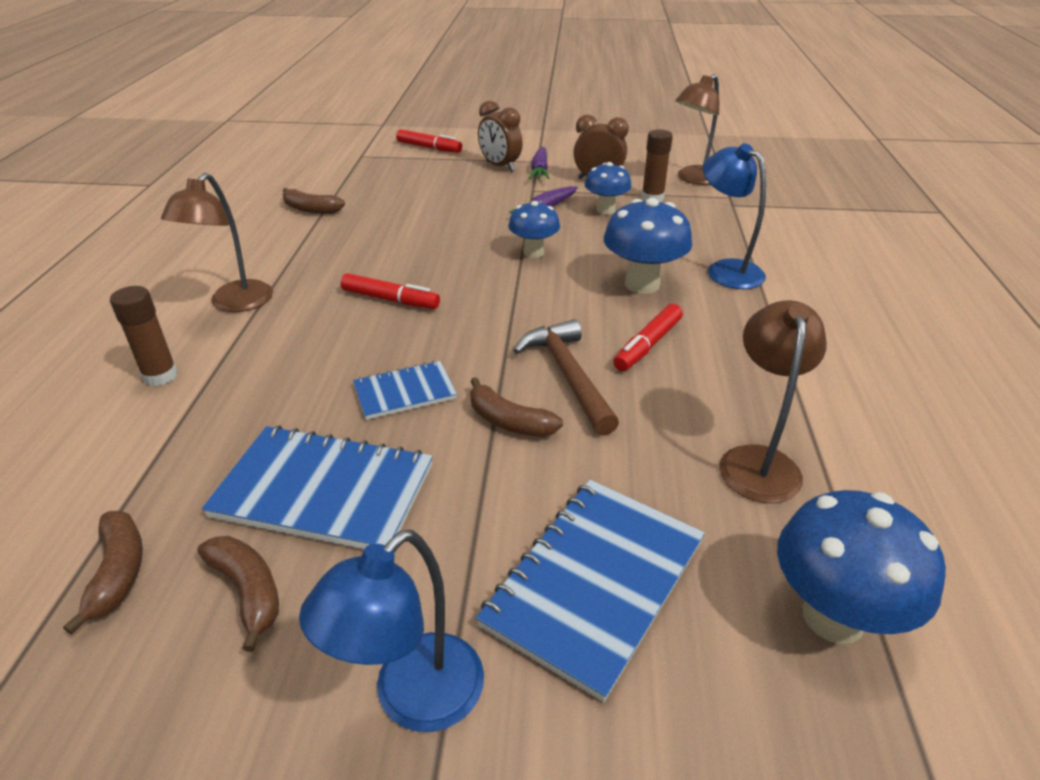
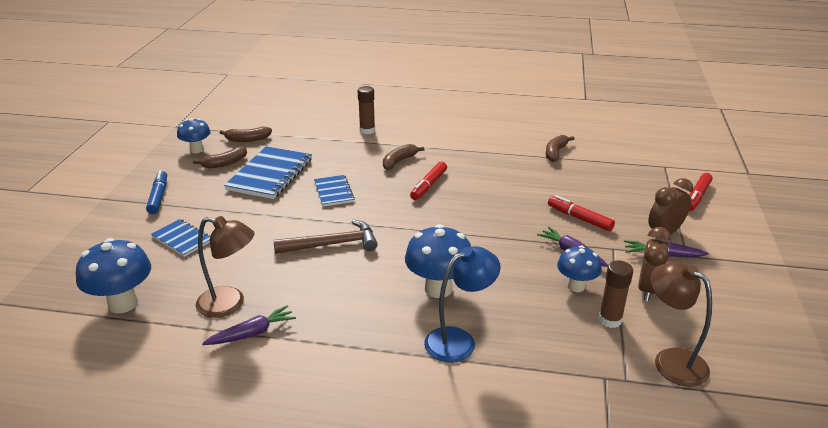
camera: 95 degrees right, 5 degrees down
brown lamp [161,173,273,312] -> none
blue lamp [299,530,484,732] -> blue marker [146,170,167,214]
brown banana [470,377,563,437] -> brown banana moved to [383,144,424,170]
blue notebook [476,480,705,702] -> blue notebook [151,219,211,257], size x0.57
blue mushroom [508,201,560,258] -> blue mushroom moved to [177,118,211,153]
red marker [613,304,683,371] -> red marker moved to [548,195,615,231]
none -> purple carrot [202,305,296,345]

